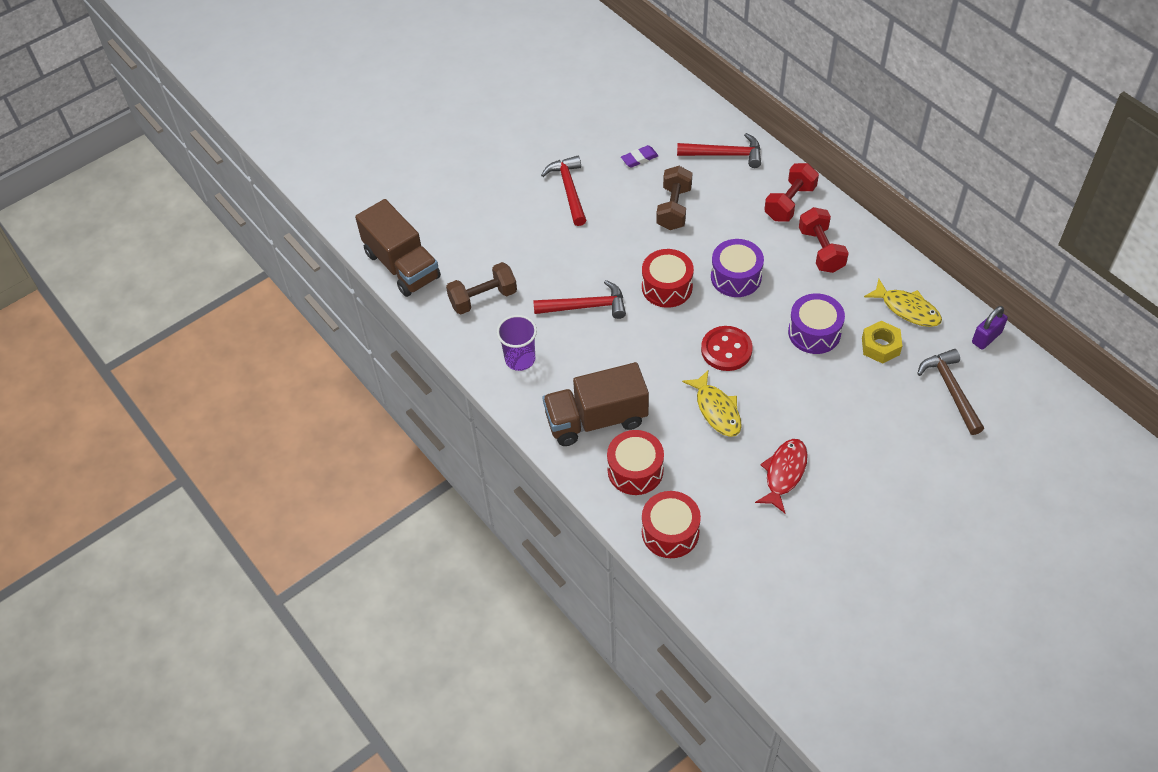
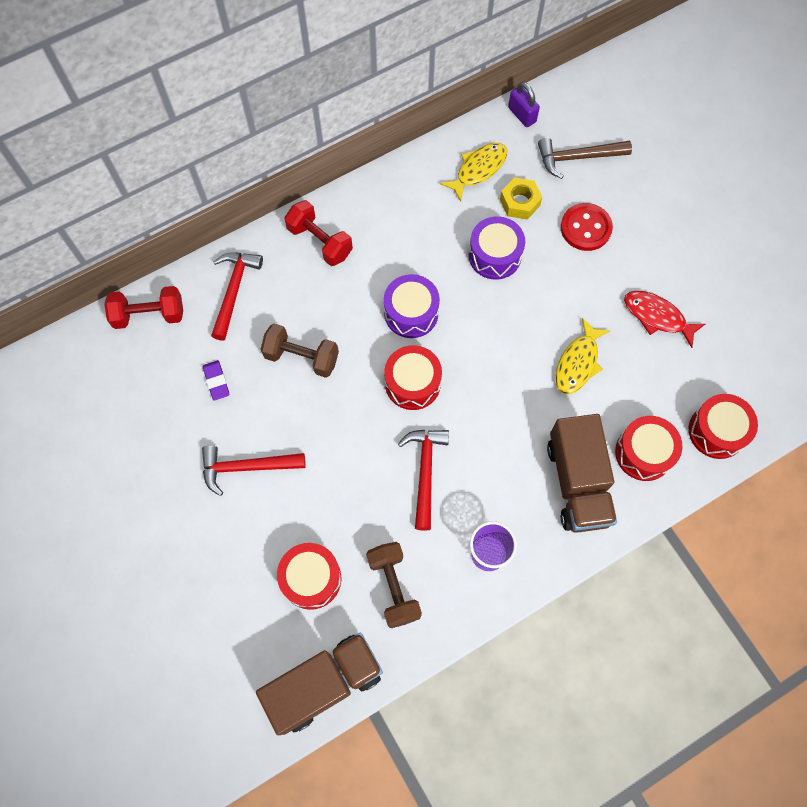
camera: 85 degrees left, 15 degrees up
yellow fish [682,370,742,437] -> yellow fish turned 135 degrees clockwise [556,318,610,394]
red button [701,326,753,371] -> red button moved to [561,203,613,251]
red dumbbell [799,207,849,273] -> red dumbbell moved to [104,286,183,329]
none -> red drum [277,543,341,610]

